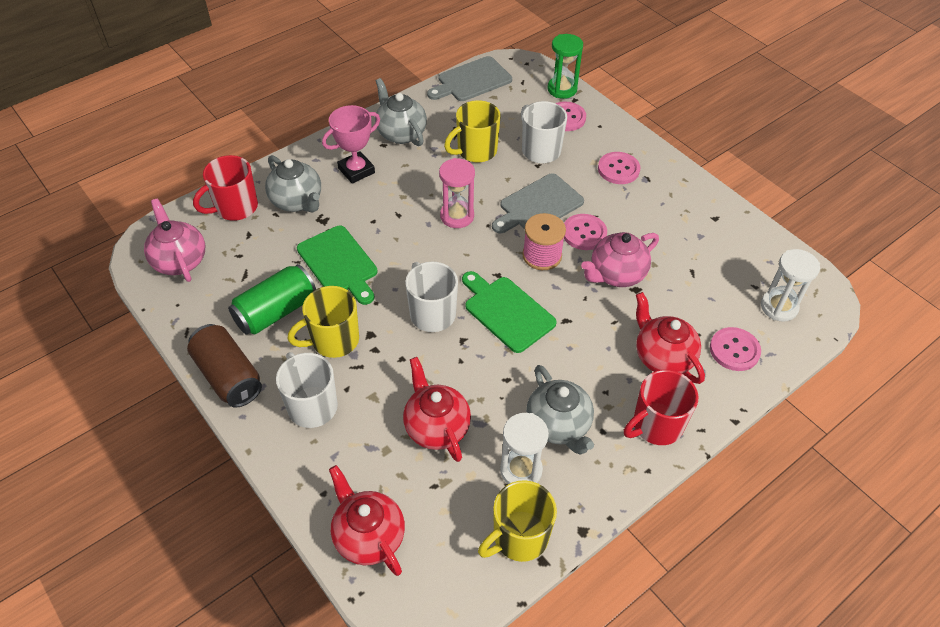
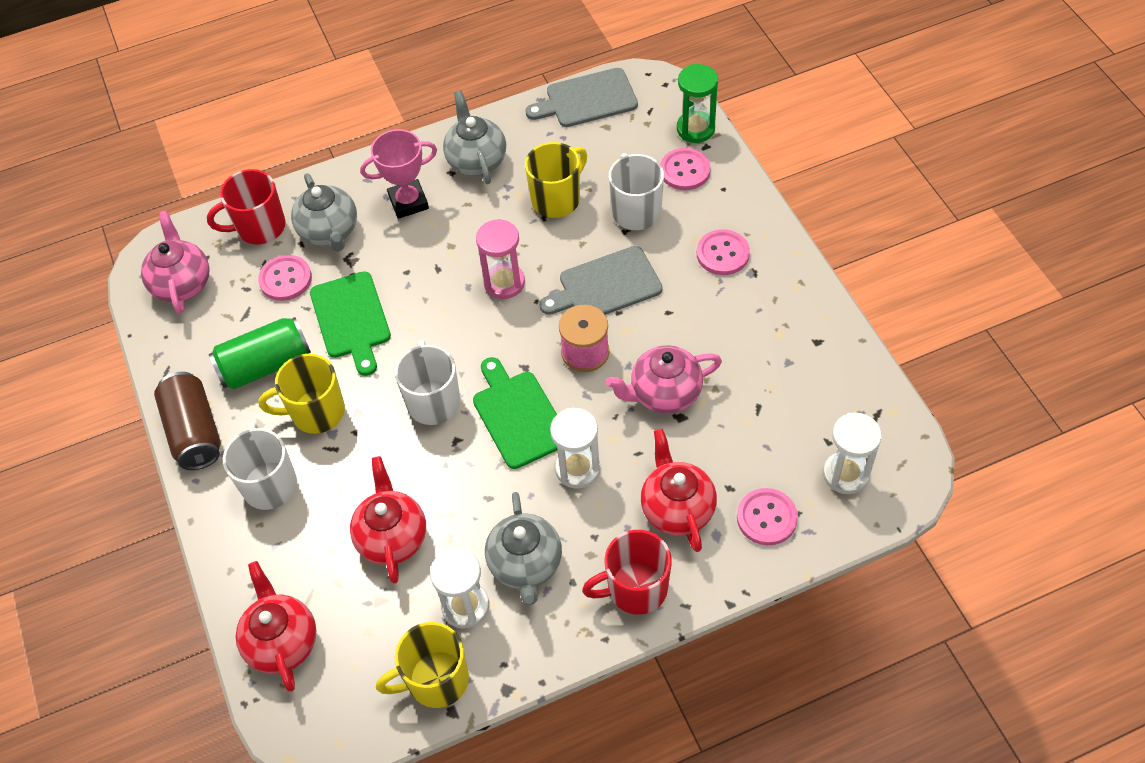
camera: 20 degrees right, 5 degrees up
yellow mug [444,100,501,162] -> yellow mug turned 150 degrees clockwise [525,142,587,218]
pink button [564,214,607,250] -> pink button moved to [258,255,312,301]
none -> white hourglass [550,408,600,489]

